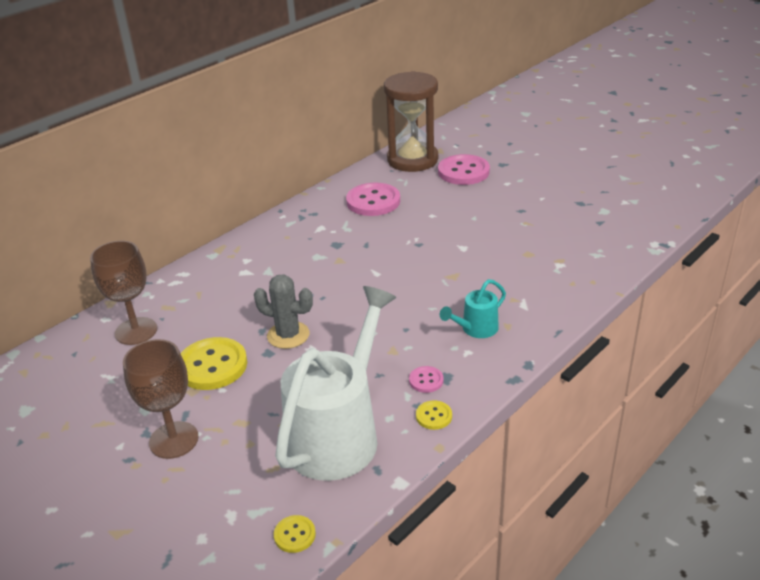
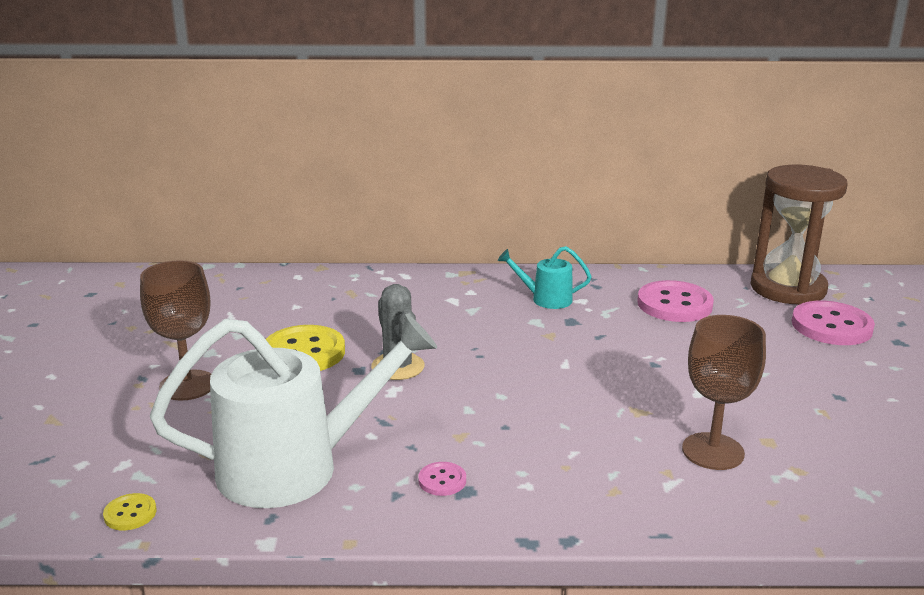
camera: 45 degrees right, 10 degrees down
brown goblet [90,241,157,345] -> brown goblet moved to [682,315,766,470]
yellow button [416,401,452,430] -> none
turquoise watering can [440,279,506,338] -> turquoise watering can moved to [498,246,592,309]

